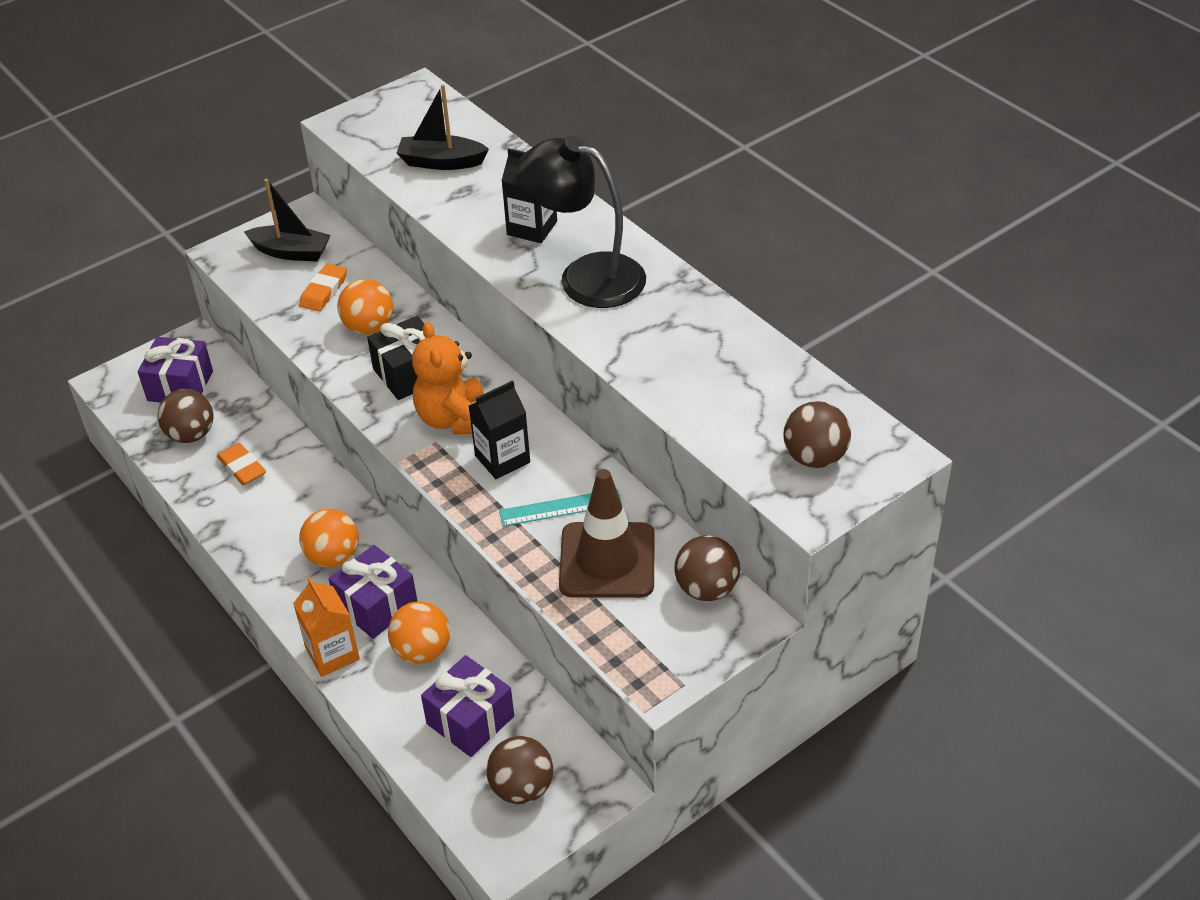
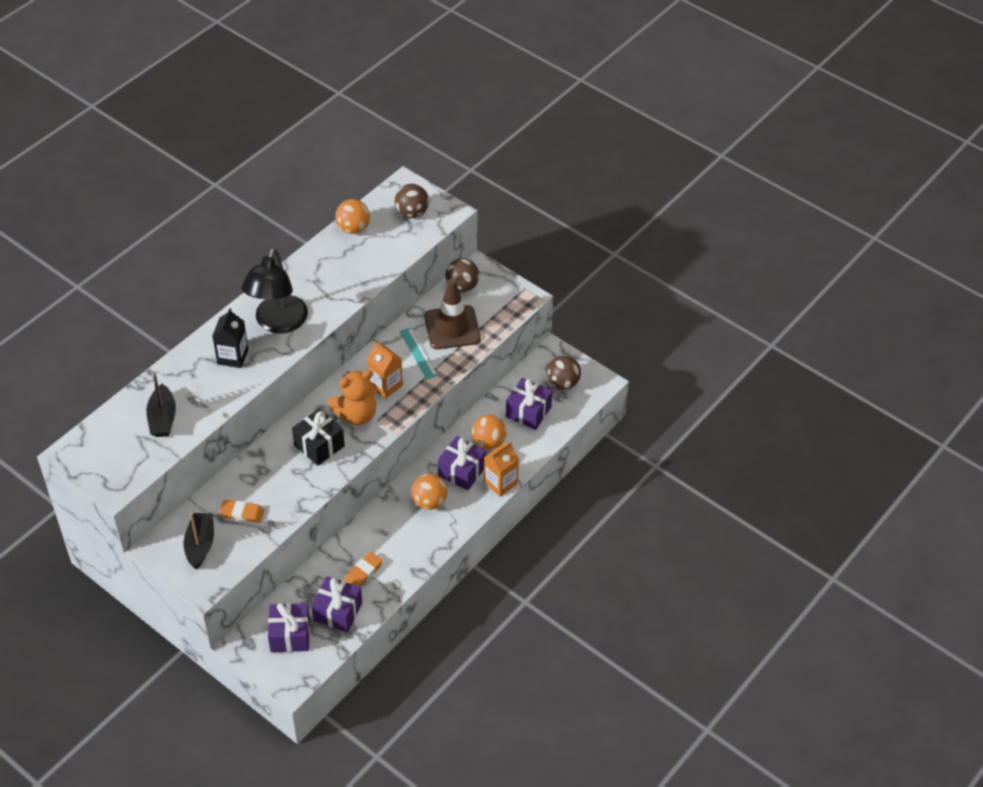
camera: 105 degrees left, 5 degrees up
brown ball [158,389,213,443] -> purple gift [312,576,362,632]
orange ball [337,279,393,335] -> orange ball moved to [335,199,370,234]
black carton [469,380,530,479] -> orange carton [367,342,403,399]

